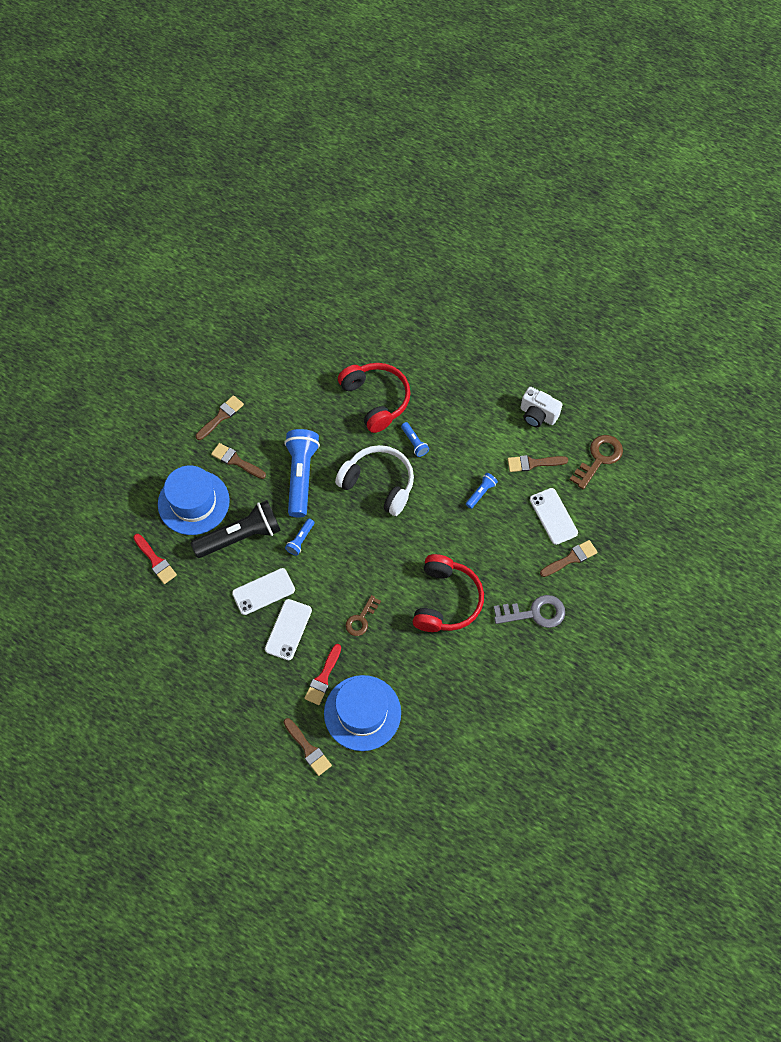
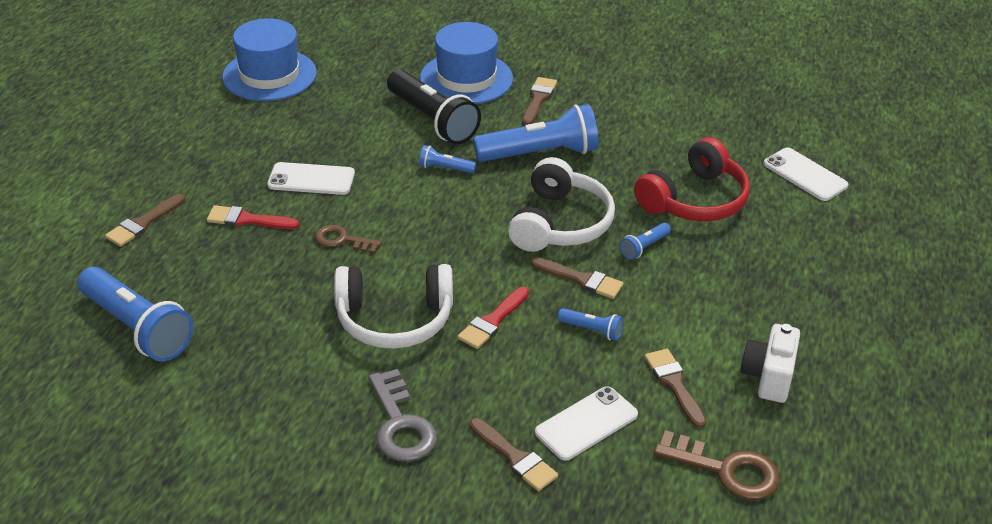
camera: 75 degrees right, 25 degrees down
red brush [133,534,177,584] -> red brush moved to [457,287,529,349]
brown brush [196,395,244,440] -> brown brush moved to [531,257,624,299]
white phone [232,568,295,615] -> white phone moved to [764,148,848,201]
blue hat [324,675,401,751] -> blue hat moved to [222,18,317,101]
red headphones [413,554,484,632] -> white headphones [334,264,453,349]
none -> blue flashlight [77,267,194,361]

